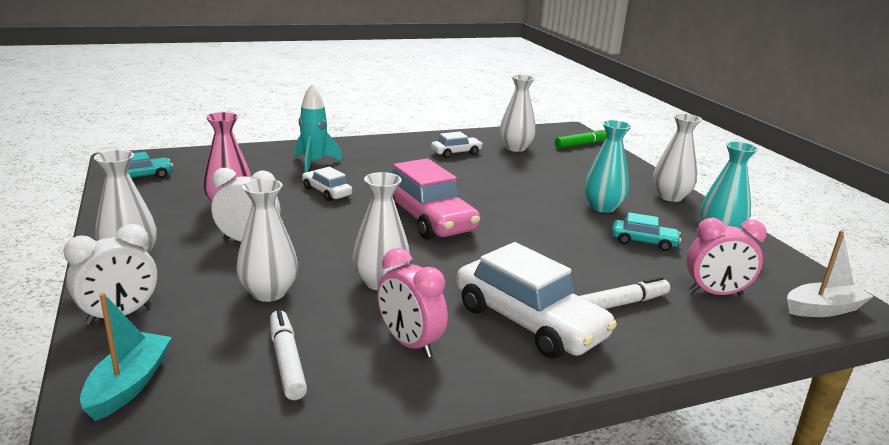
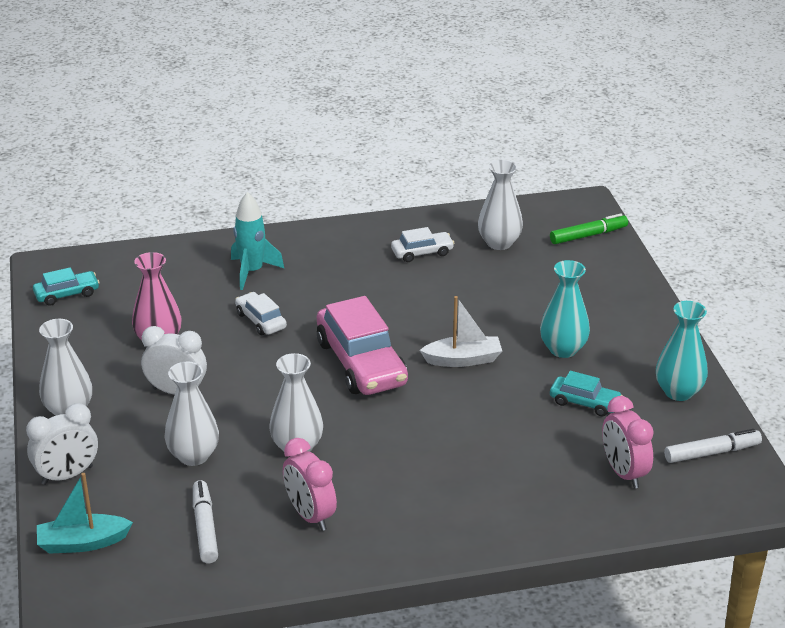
camera: 10 degrees right, 10 degrees up
turquoise boat [80,293,172,421] -> turquoise boat turned 120 degrees counterclockwise [37,473,133,554]
white car [456,242,617,358] -> none
white marker [580,277,670,309] -> white marker moved to [664,429,762,463]
white vase [653,113,702,202] -> none
pink clock [687,218,767,295] -> pink clock turned 60 degrees clockwise [602,396,654,489]
white boat [787,230,874,317] -> white boat moved to [420,296,502,367]

